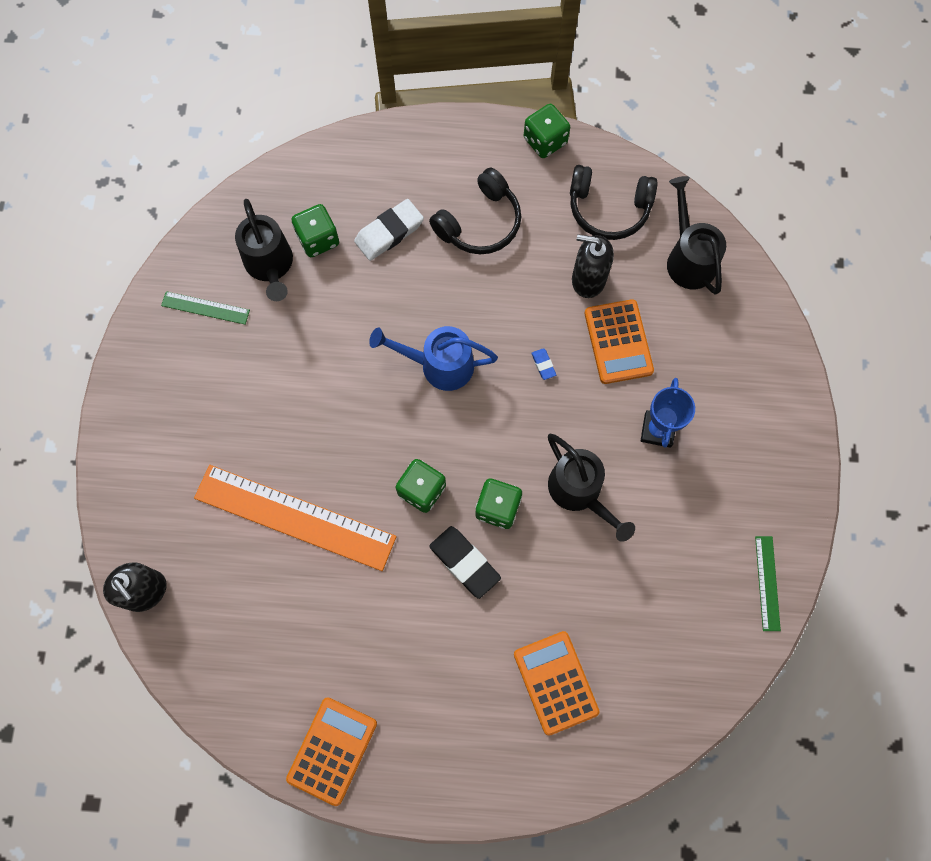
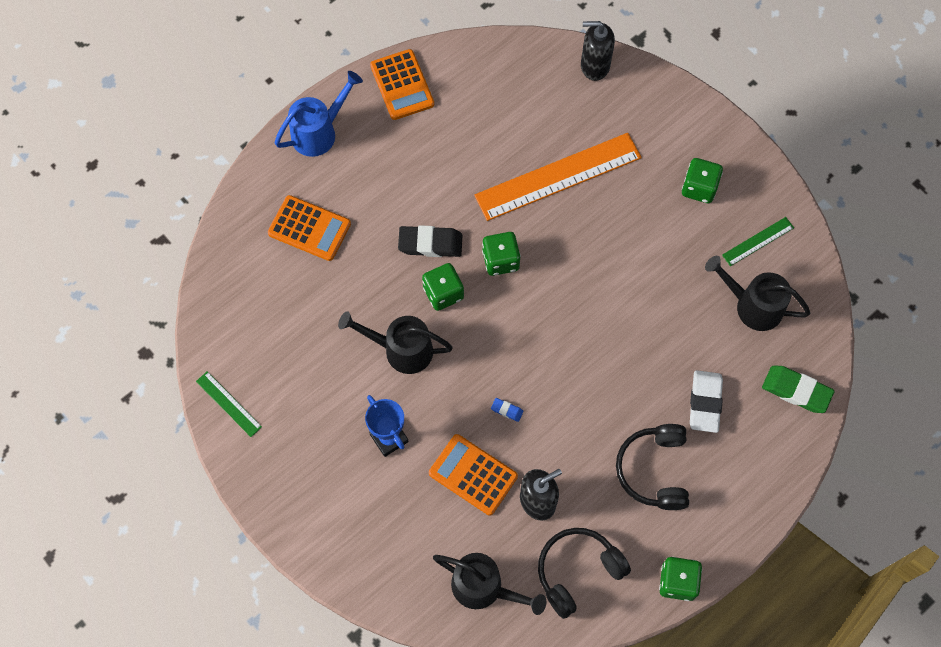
camera: 135 degrees right, 5 degrees down
green dice [291,204,339,257] -> green dice moved to [682,158,723,203]
blue watering can [369,326,498,391] -> blue watering can moved to [275,71,363,157]
none -> green eraser [762,366,835,413]

